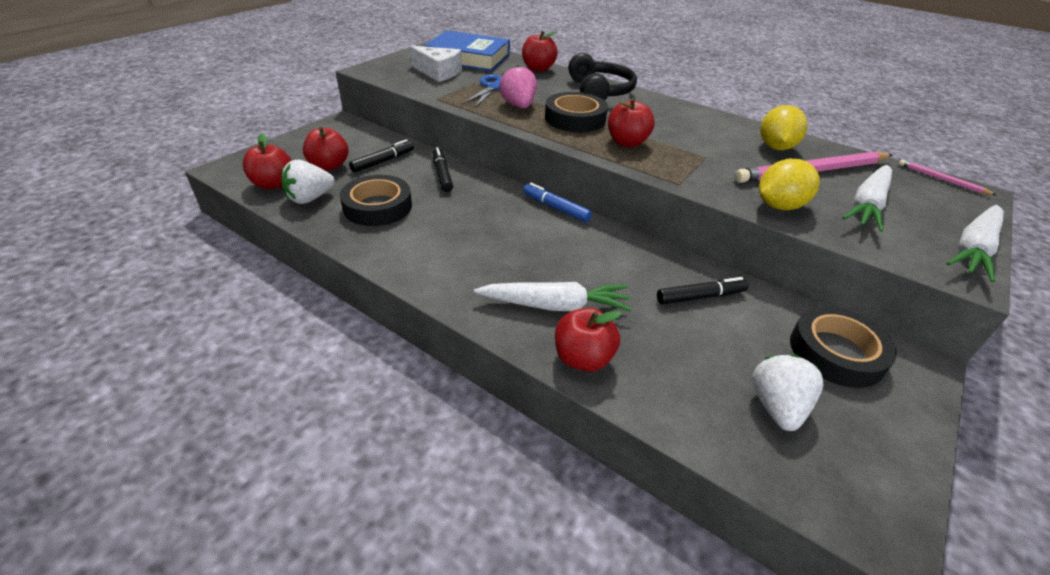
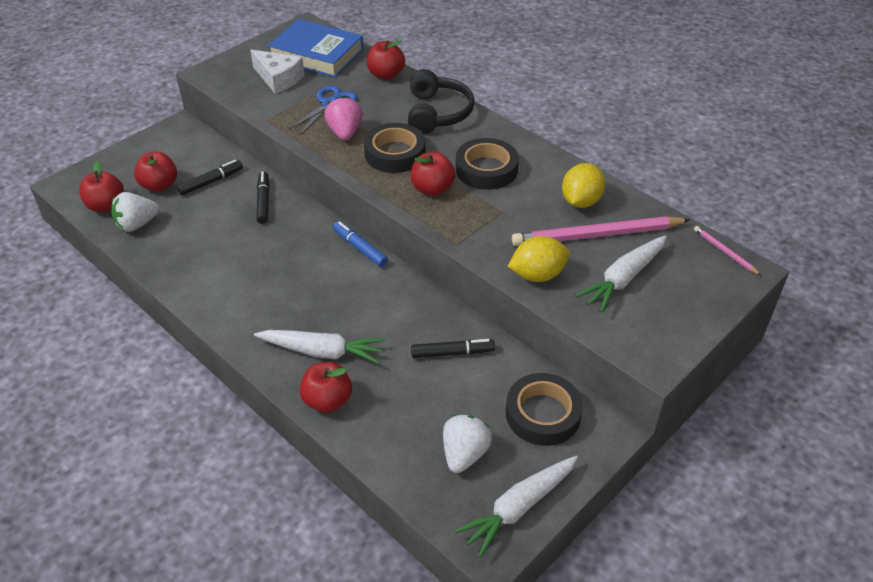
camera: 10 degrees right, 5 degrees up
black tape [340,175,412,226] -> black tape moved to [456,138,519,190]
white carrot [947,205,1004,282] -> white carrot moved to [455,456,578,558]

